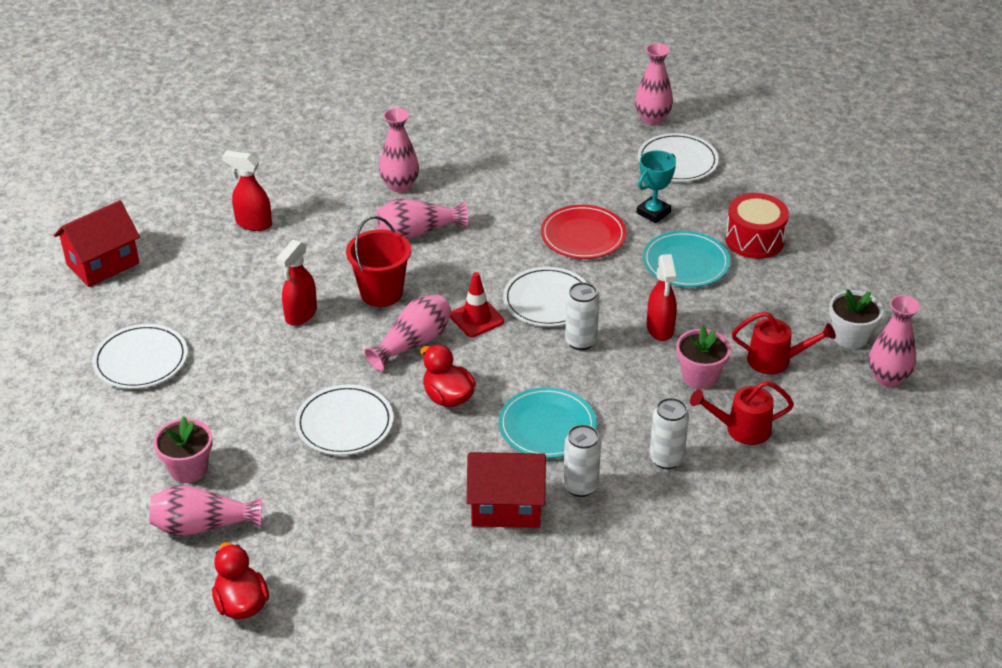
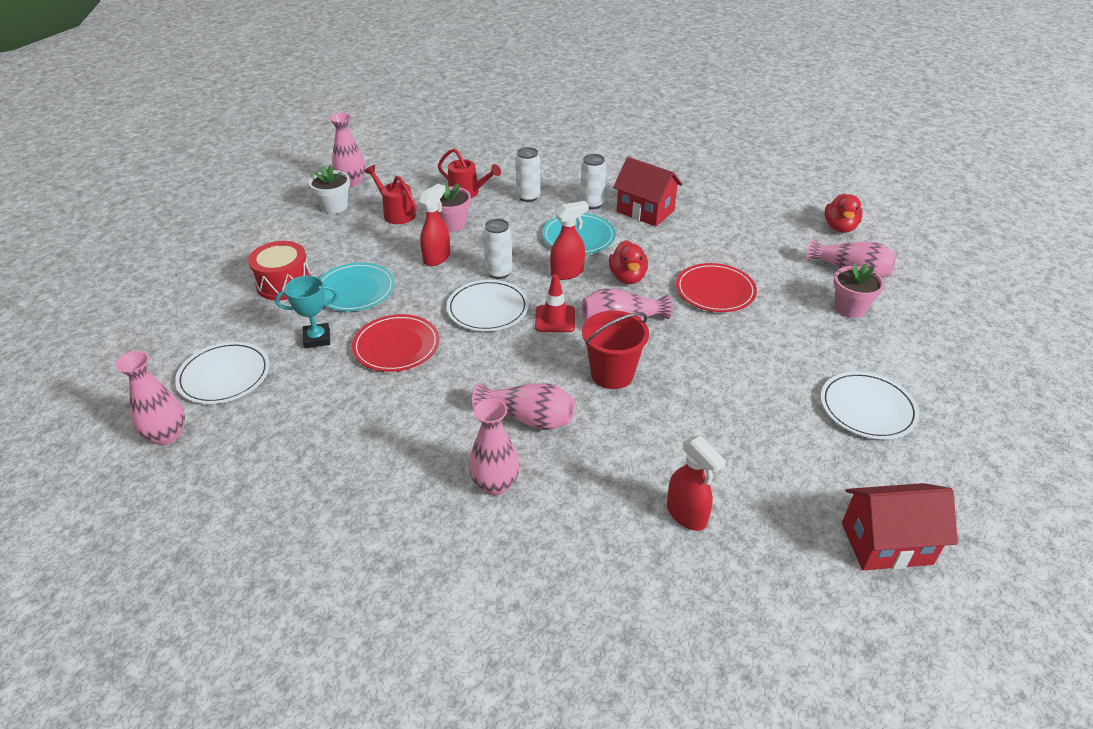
camera: 145 degrees left, 0 degrees up
red spray bottle [276,240,317,325] -> red spray bottle moved to [550,201,589,280]
white plate [295,385,393,455] -> red plate [676,263,757,312]

